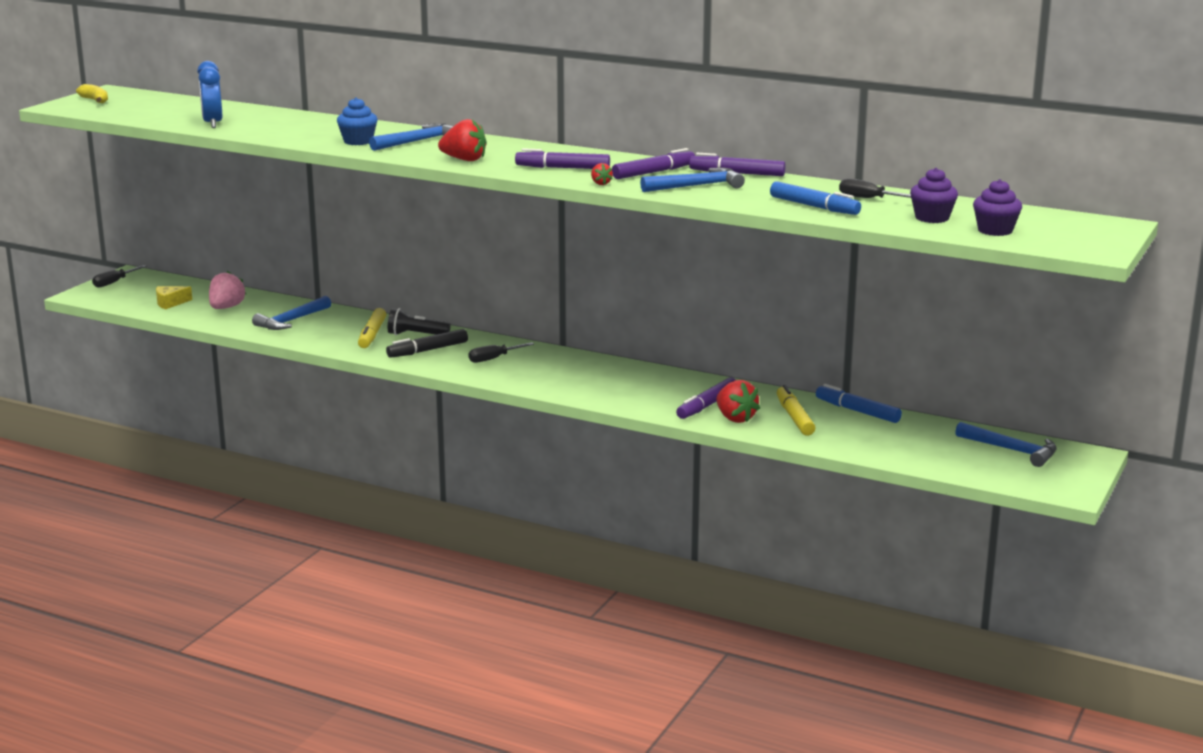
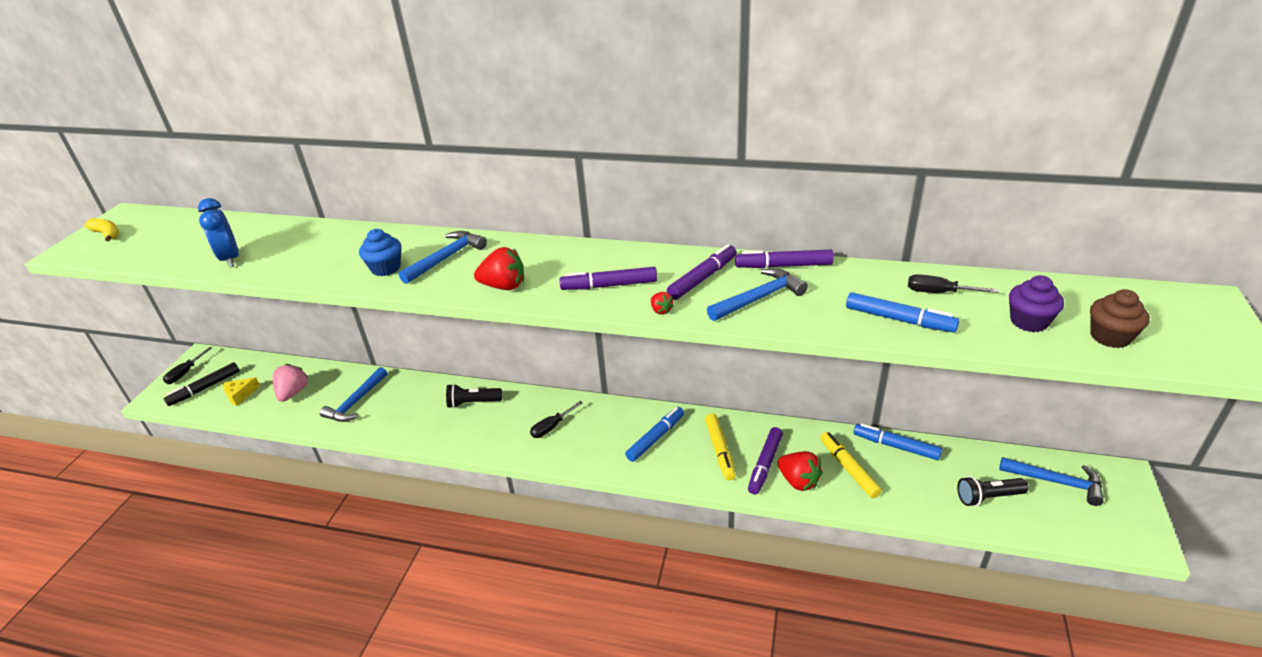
camera: 10 degrees left, 15 degrees up
yellow marker [358,308,386,348] -> yellow marker moved to [705,413,736,480]
black marker [386,329,468,358] -> black marker moved to [164,362,239,406]
purple cupcake [973,179,1022,236] -> brown cupcake [1090,289,1150,348]
none -> blue marker [625,407,684,462]
none -> black flashlight [957,476,1029,506]

